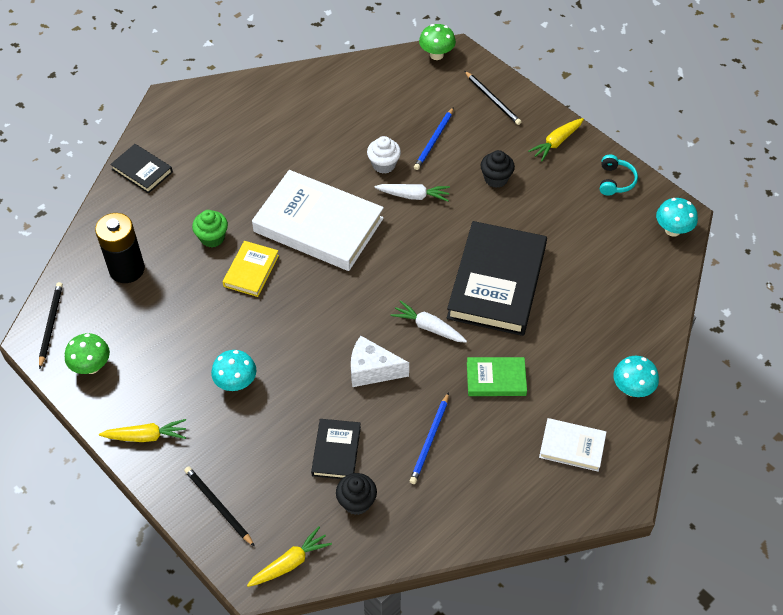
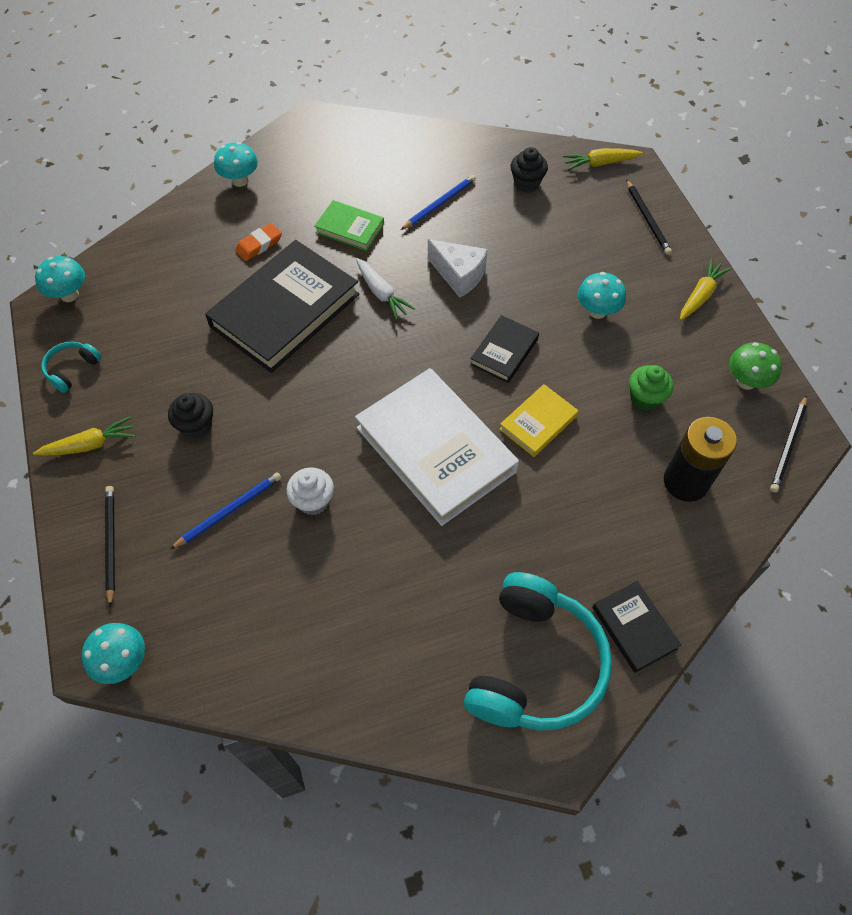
camera: 155 degrees left, 5 degrees up
yellow carrot [99,419,186,442] -> yellow carrot turned 105 degrees clockwise [680,259,731,320]
green cupcake [192,210,228,248] -> green cupcake moved to [629,365,673,411]
black book [311,419,361,479] -> black book moved to [470,315,539,383]
white carrot [374,184,450,202] -> none
green mushroom [419,24,456,60] -> turquoise mushroom [82,623,145,684]
white book [539,418,606,472] -> none
none -> orange eraser [235,223,282,261]
none -> turquoise headphones [464,572,612,731]

